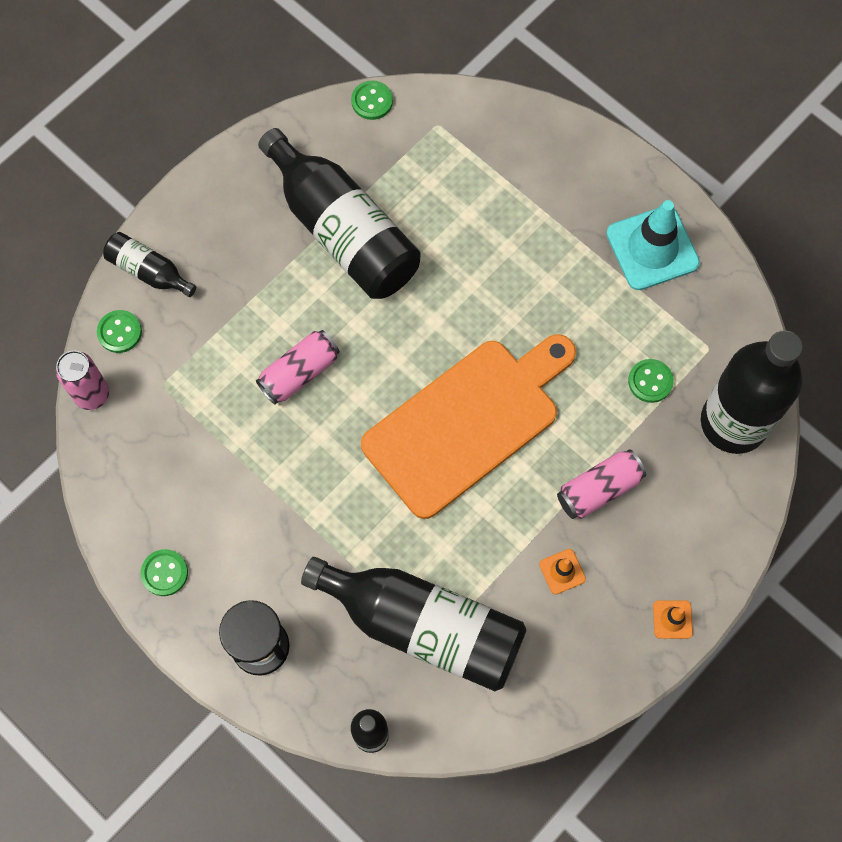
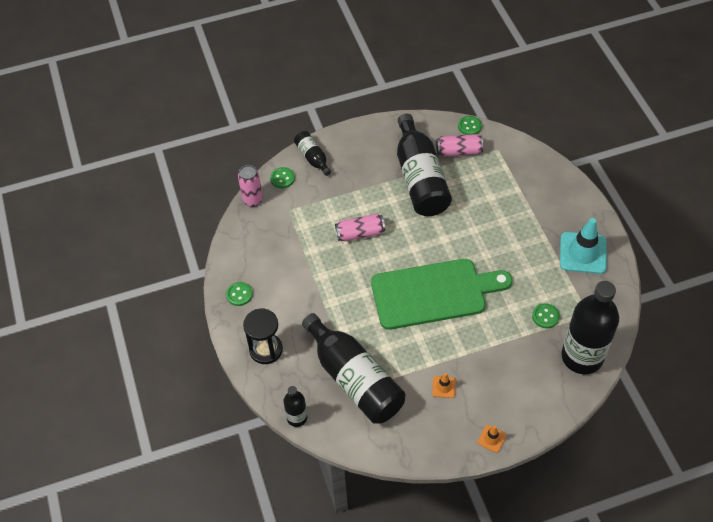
camera: 30 degrees right, 15 degrees down
orange cutting board [361,334,576,519] -> green cutting board [371,259,512,330]
pink can [557,449,646,519] -> pink can moved to [436,134,483,156]

